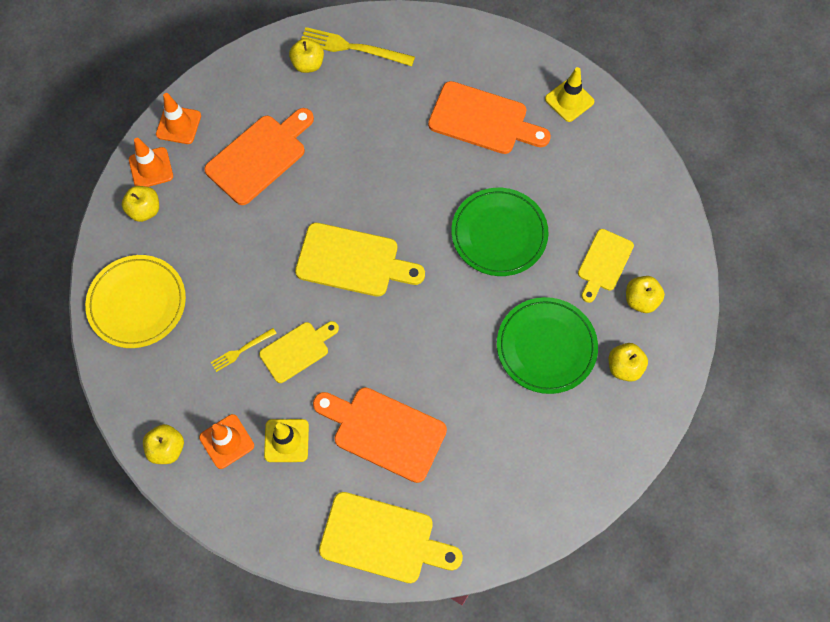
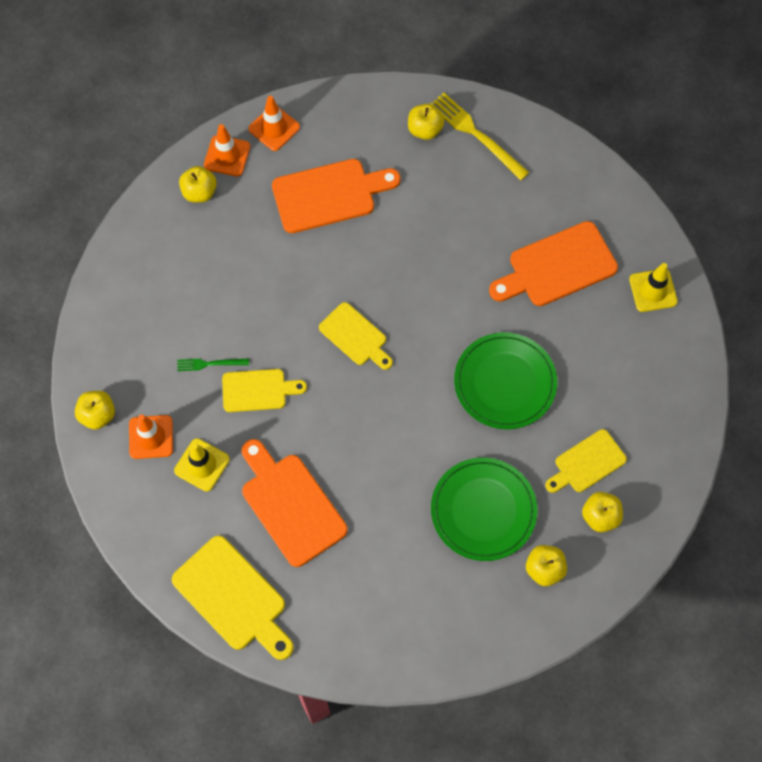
camera: 30 degrees right, 0 degrees up
yellow plate [85,255,186,348] -> none
yellow fork [211,328,277,372] -> green fork [177,358,249,371]
yellow cutting board [295,223,425,297] -> yellow cutting board [319,302,393,370], size x0.63
orange cutting board [428,81,551,154] -> orange cutting board turned 105 degrees clockwise [489,221,618,306]

